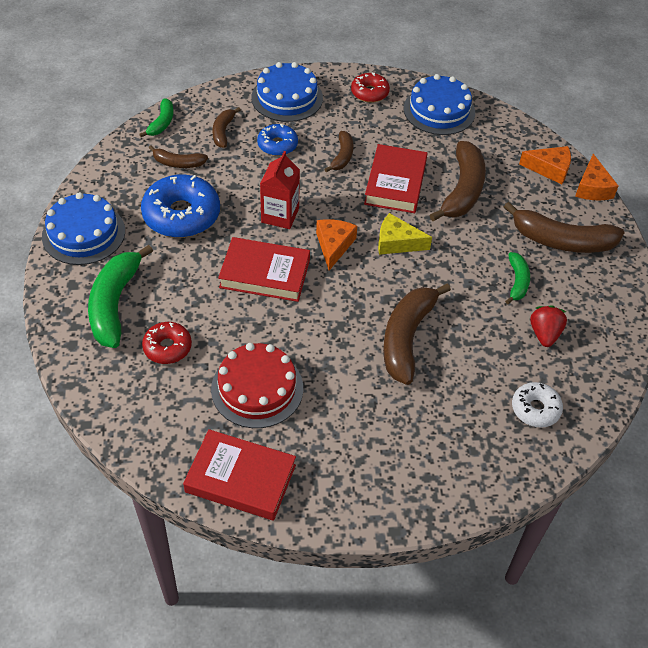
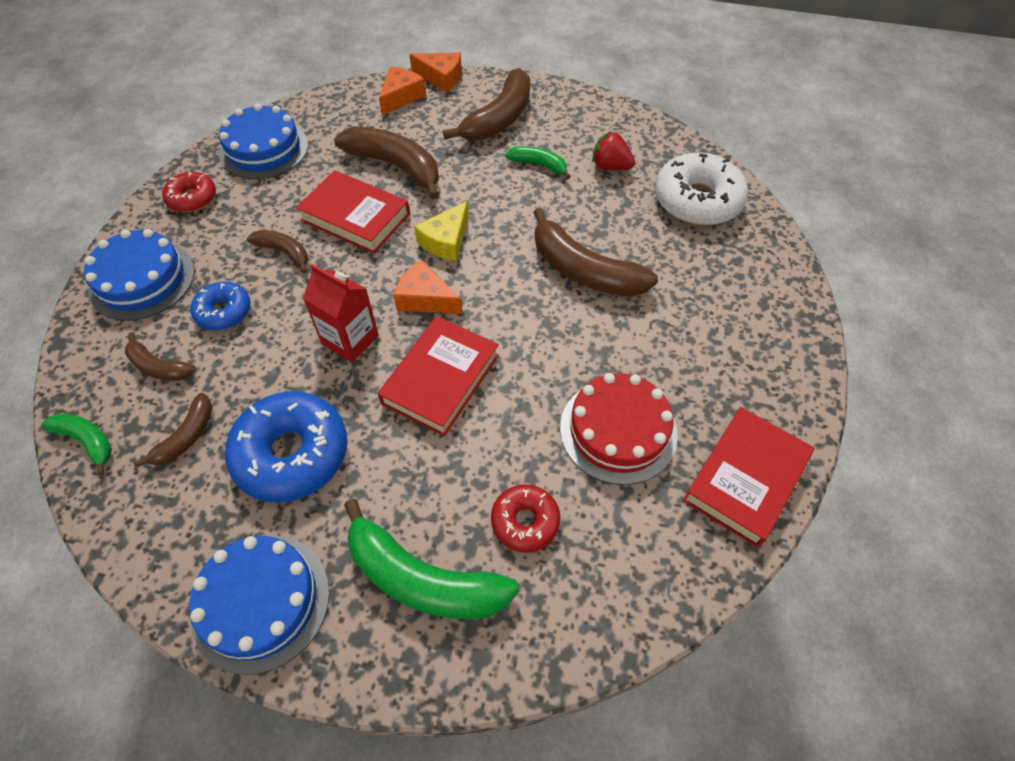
camera: 70 degrees left, 5 degrees up
white donut [512,382,563,428] -> white donut [655,152,748,226], size x1.79

